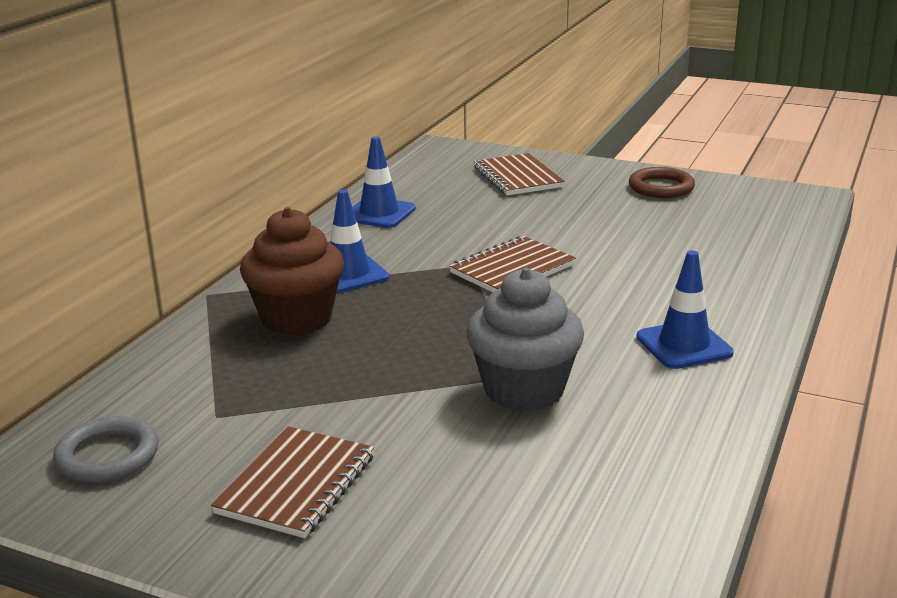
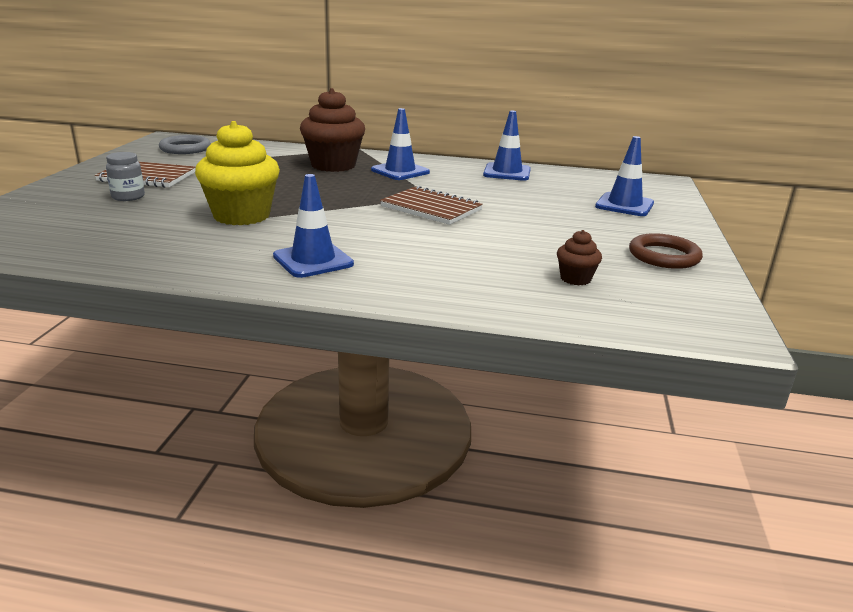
camera: 75 degrees right, 0 degrees up
grey cupcake [466,268,584,412] -> yellow cupcake [195,121,280,225]
brown notebook [474,153,565,196] -> blue traffic cone [595,136,654,216]
none -> grey jar [106,152,145,201]
none -> brown cupcake [557,230,602,286]

